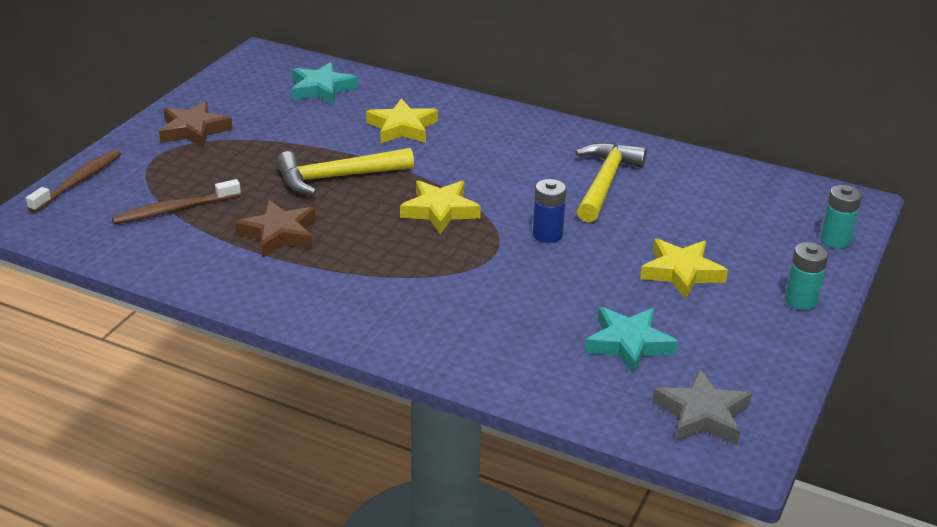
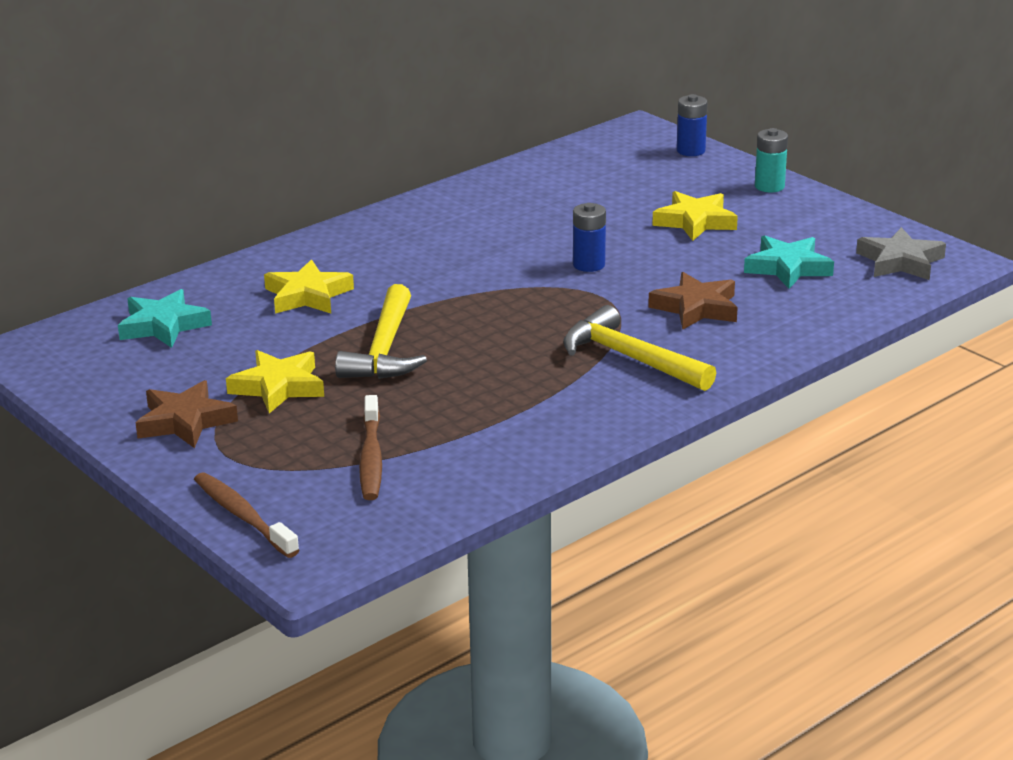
camera: 65 degrees left, 5 degrees down
brown star [235,200,316,258] -> brown star moved to [648,272,738,330]
yellow star [400,180,481,234] -> yellow star moved to [226,350,324,413]
yellow hammer [576,142,647,223] -> yellow hammer moved to [563,305,716,391]
turquoise battery [820,185,862,249] -> blue battery [677,94,708,156]

